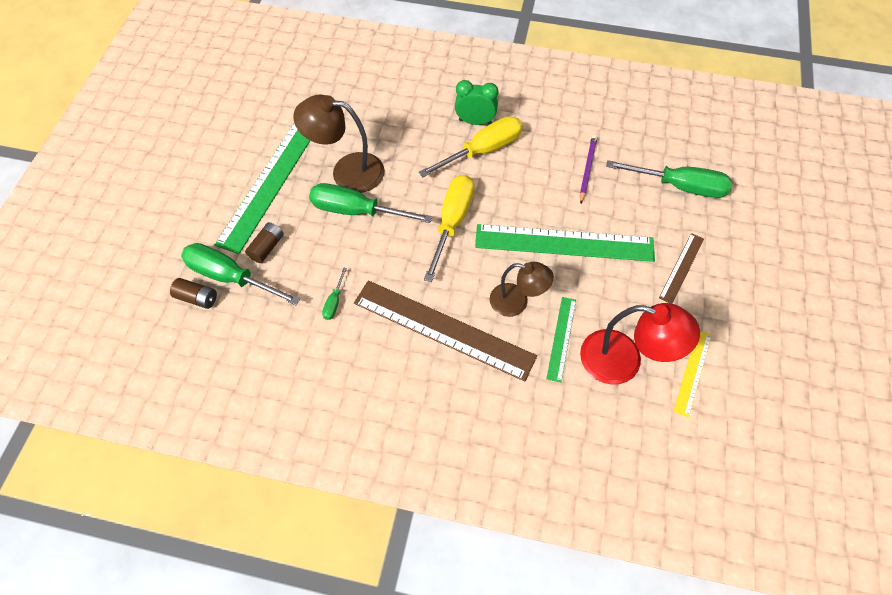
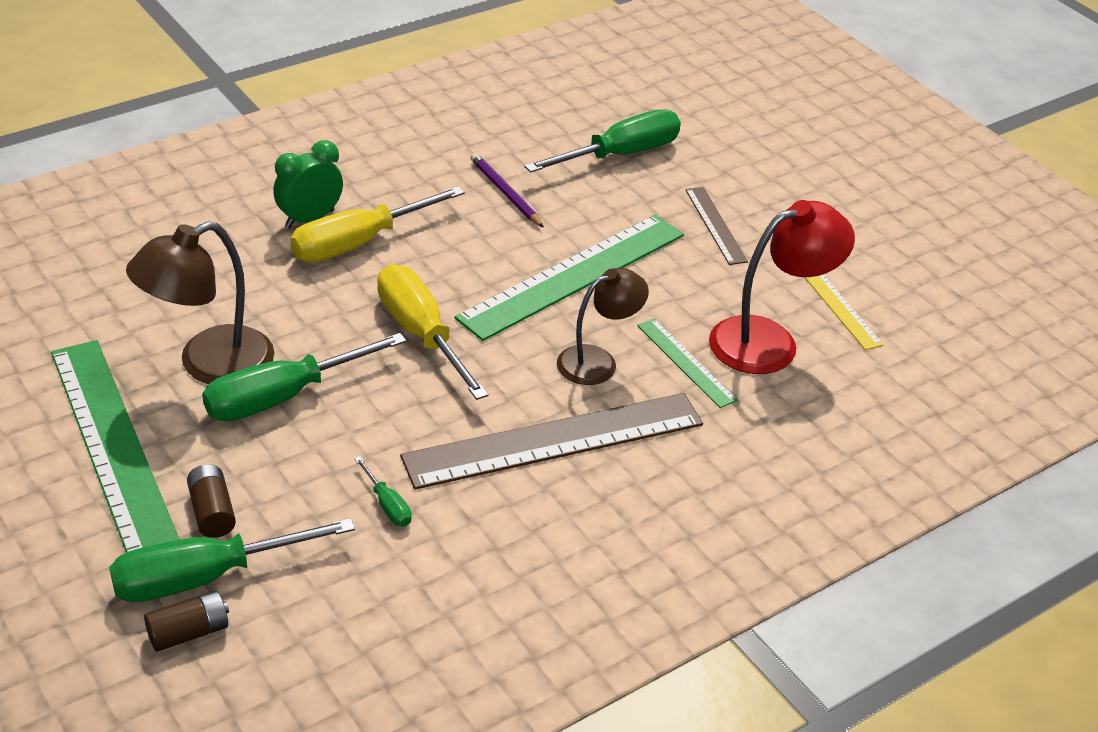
camera: 50 degrees left, 20 degrees down
yellow screwdriver [419,116,523,177] -> yellow screwdriver turned 135 degrees counterclockwise [290,186,465,262]

